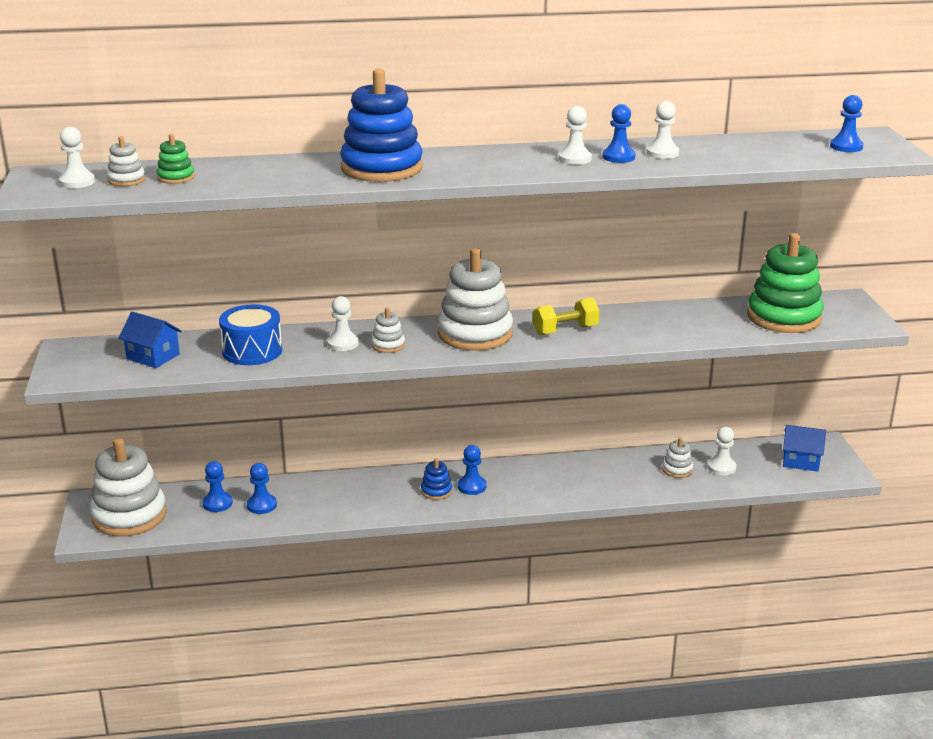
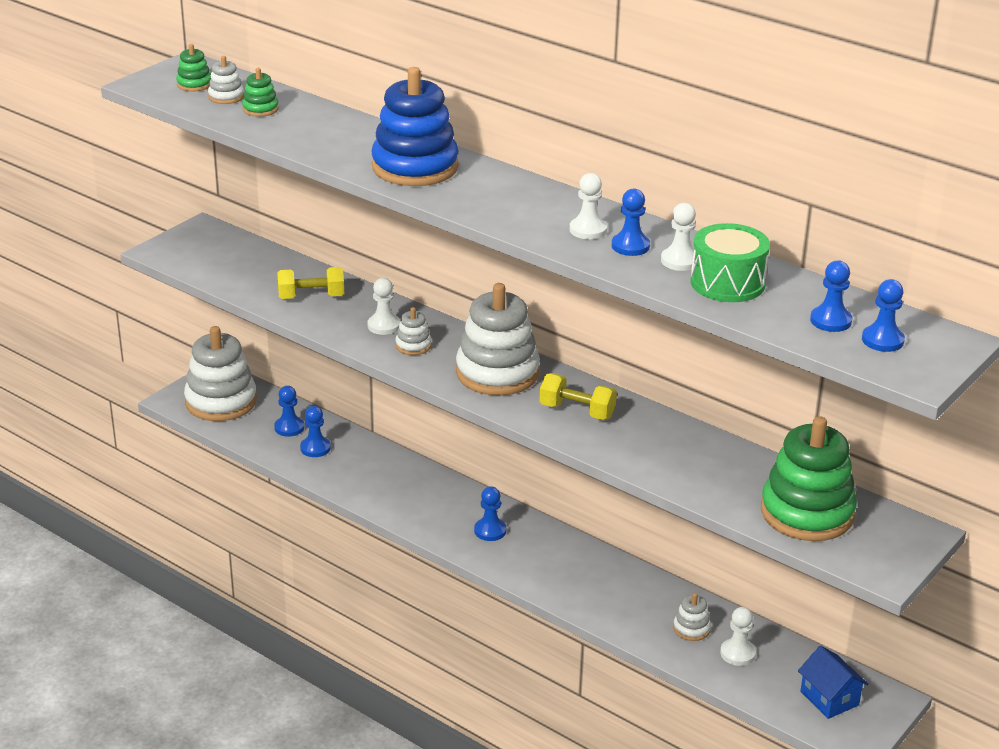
camera: 45 degrees right, 5 degrees up
white pawn [59,127,95,188] -> green stacking toy [176,44,211,91]
blue house [119,312,182,368] -> none
blue drum [219,304,282,365] -> yellow dumbbell [277,267,344,299]
blue stacking toy [421,458,452,500] -> none
none -> green drum [690,223,770,302]
none -> blue pawn [810,260,852,332]

